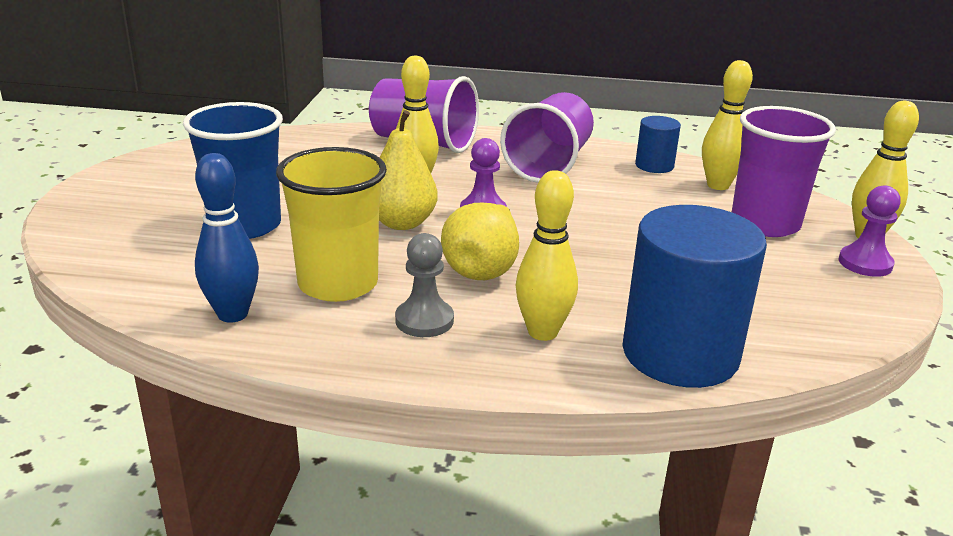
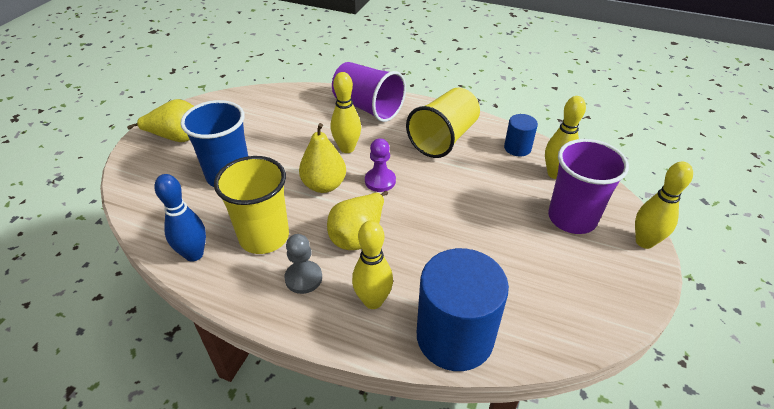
camera: 15 degrees right, 15 degrees up
purple cup [500,92,594,183] -> yellow cup [406,87,480,158]
purple pawn [839,185,901,277] -> none
none -> yellow pear [127,99,194,142]

